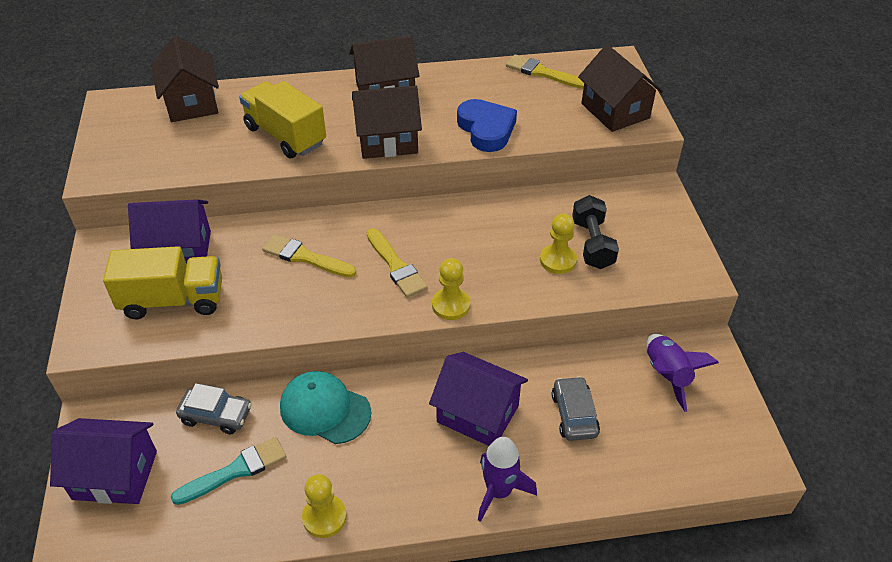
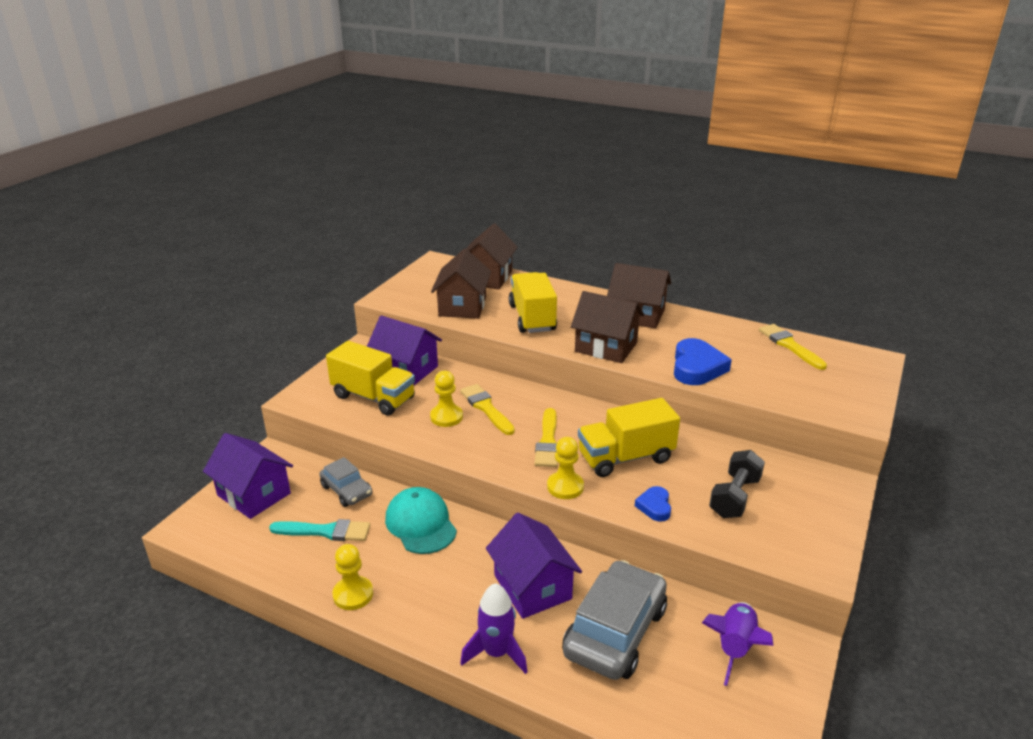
camera: 35 degrees right, 15 degrees down
yellow pawn [540,213,577,274] -> yellow pawn moved to [430,371,463,427]
grey car [552,376,600,441] -> grey car [562,560,667,680], size x1.81
brown house [578,44,663,132] -> brown house moved to [431,248,491,319]
none -> yellow truck [578,398,680,477]
none -> blue heart [635,486,671,522]

